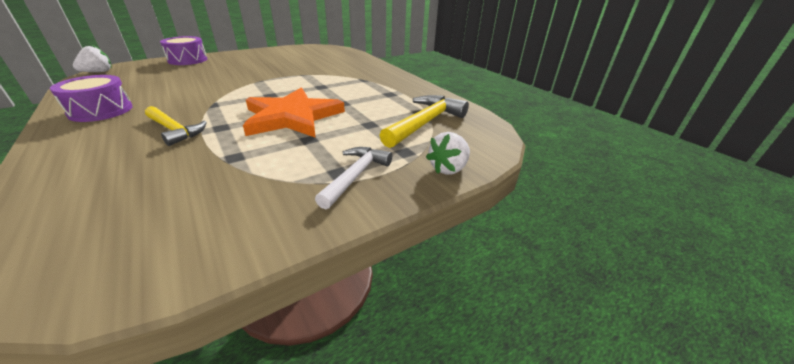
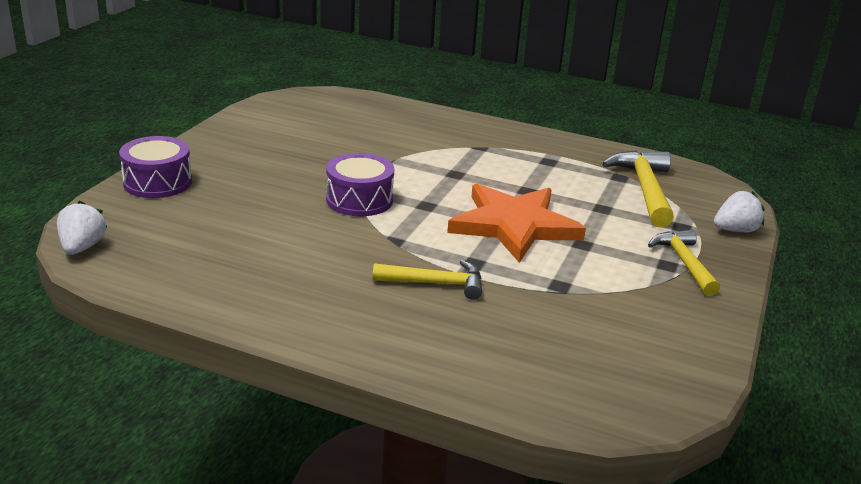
camera: 35 degrees left, 5 degrees down
purple drum [50,75,133,122] -> purple drum moved to [326,153,394,216]
white hammer [315,147,392,209] -> yellow hammer [648,230,720,296]
white strawberry [426,132,470,175] -> white strawberry turned 120 degrees counterclockwise [714,191,765,232]

